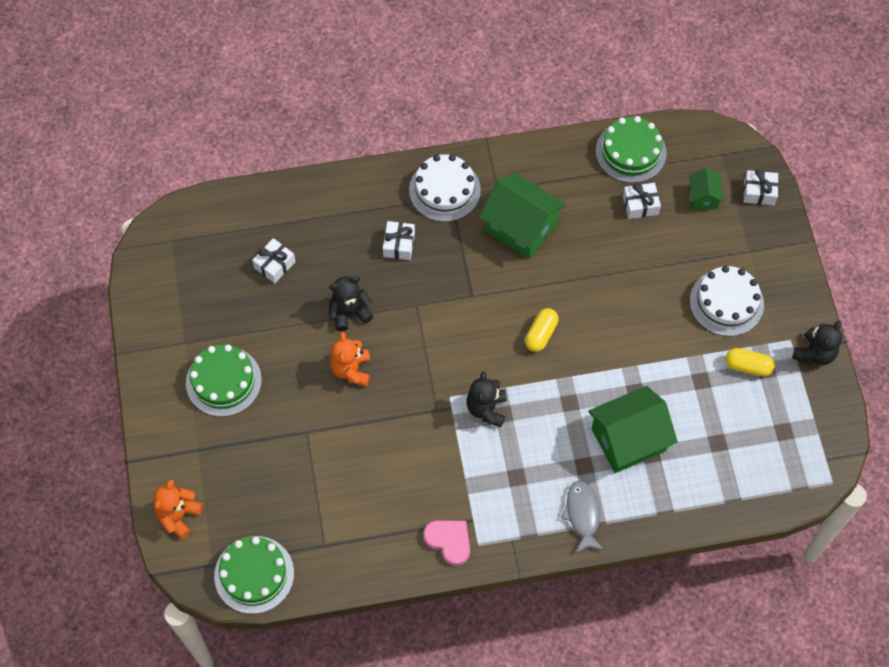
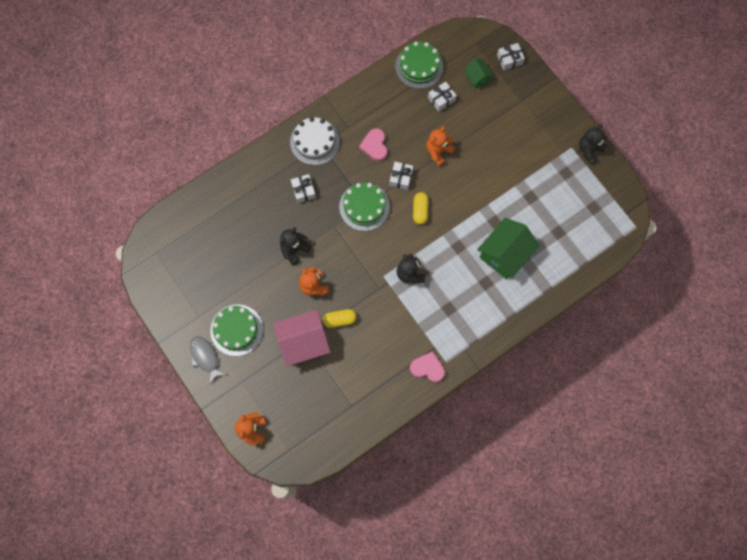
camera: 25 degrees left, 10 degrees up
green cake [214,536,294,614] -> green cake moved to [339,182,390,231]
white gift [252,238,296,284] -> white gift moved to [389,162,413,190]
green house [479,173,566,259] -> pink heart [359,129,387,161]
grey fish [561,480,604,553] -> grey fish moved to [190,336,227,385]
white cake [690,266,764,337] -> none
yellow capsule [725,348,775,376] -> yellow capsule moved to [323,309,357,328]
black teddy bear [792,321,842,365] -> black teddy bear turned 150 degrees counterclockwise [579,124,607,164]
none -> pink house [274,310,330,366]
none -> orange teddy bear [426,126,455,166]

